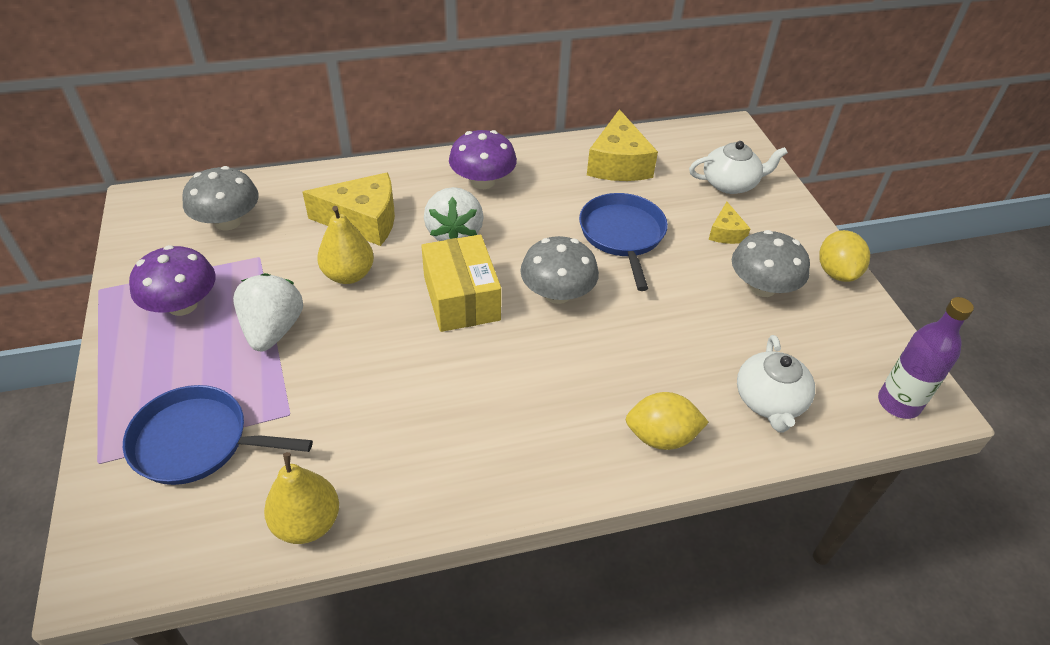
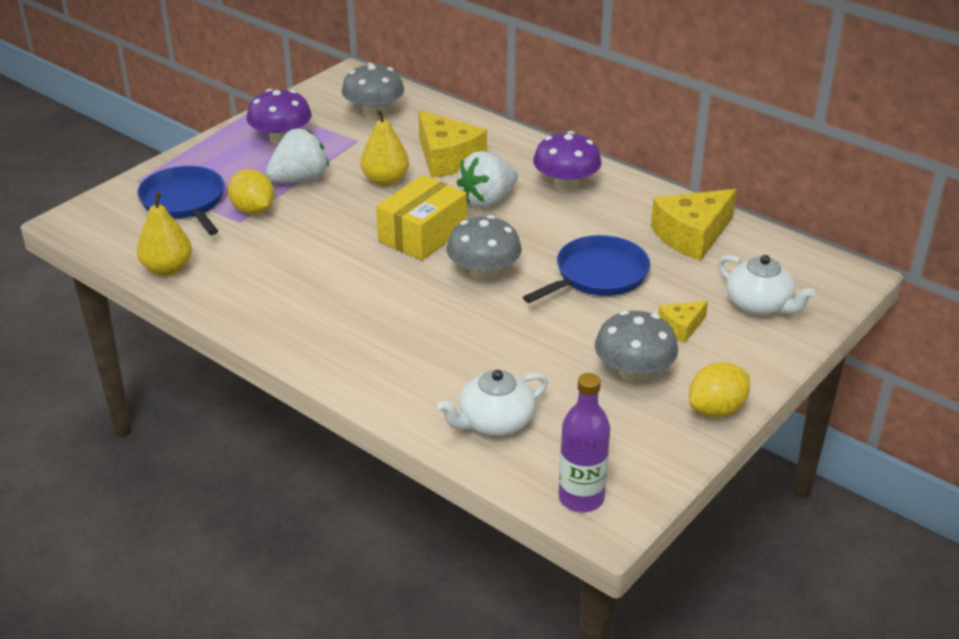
camera: 55 degrees right, 10 degrees down
yellow lemon [625,392,709,450] -> yellow lemon moved to [228,169,274,215]

